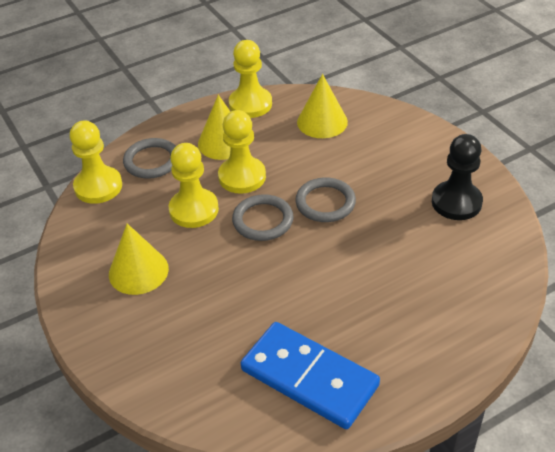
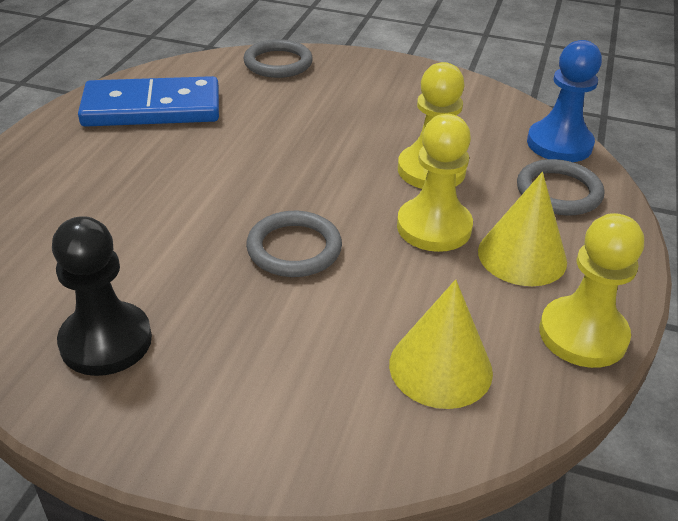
camera: 135 degrees right, 5 degrees down
yellow pawn [70,120,122,204] -> blue pawn [527,40,602,162]
yellow cone [109,223,169,295] -> none
grey ring [232,194,294,241] -> grey ring moved to [243,39,313,78]

